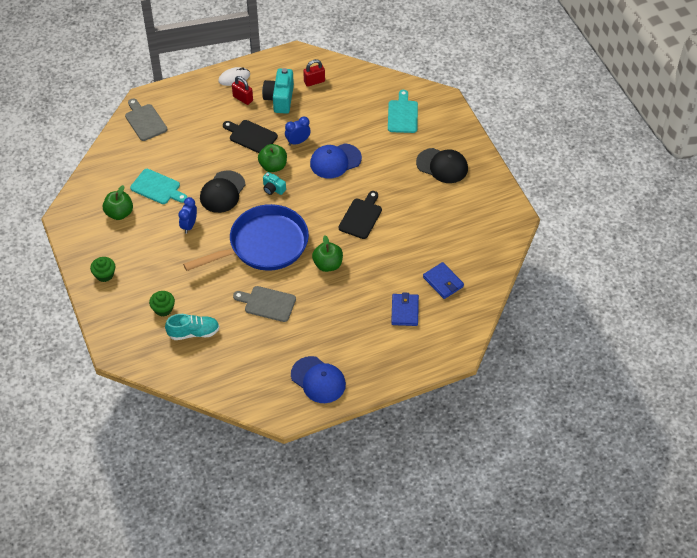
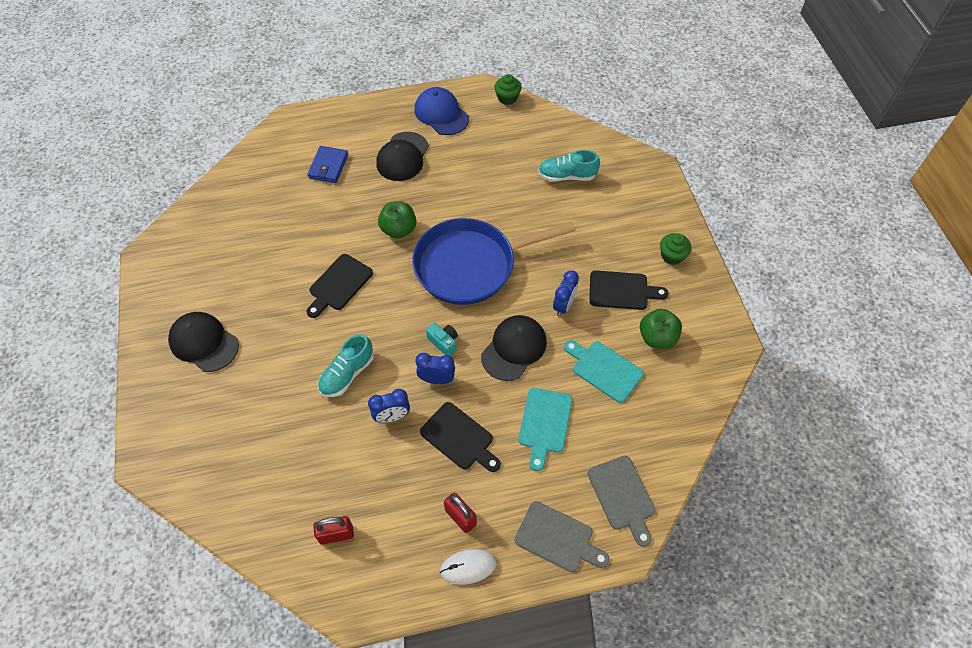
camera: 170 degrees left, 5 degrees up
green cupcake [149,291,175,316] -> green cupcake moved to [494,74,522,105]
grey cutting board [233,286,296,322] -> grey cutting board moved to [515,501,609,572]
green apple [258,144,287,172] -> blue clock [416,353,455,384]
turquoise camera [262,68,294,114] -> none
blue cap [310,143,362,179] -> turquoise shoe [318,334,374,397]
turquoise cutting board [388,90,418,133] -> turquoise cutting board moved to [519,388,572,471]
blue wallet [423,262,464,299] -> none
none -> black cap [376,132,429,181]
none -> black cutting board [589,271,668,310]

